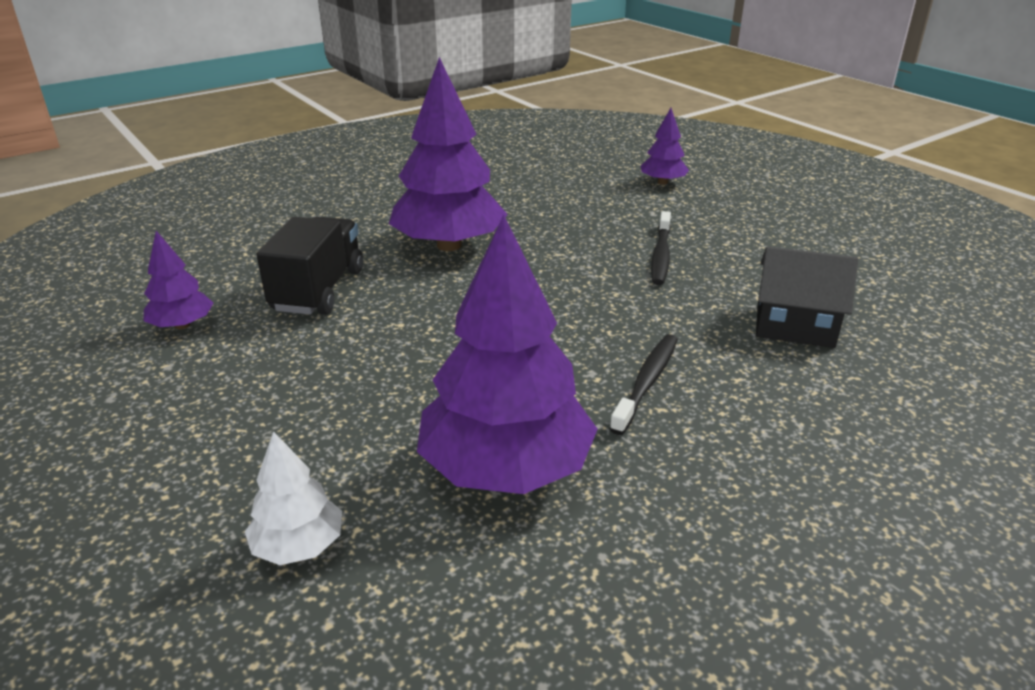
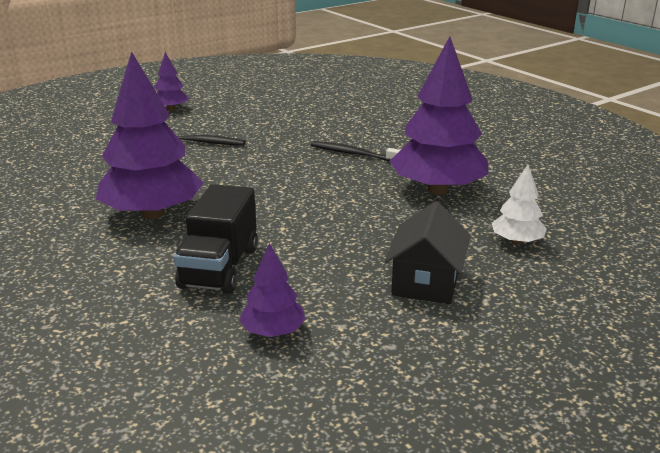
camera: 90 degrees left, 5 degrees down
black truck [256,217,363,315] -> black truck turned 90 degrees counterclockwise [174,184,258,294]
purple tree [641,108,689,185] -> purple tree moved to [155,52,189,111]
black house [756,246,858,348] -> black house moved to [385,201,470,304]

